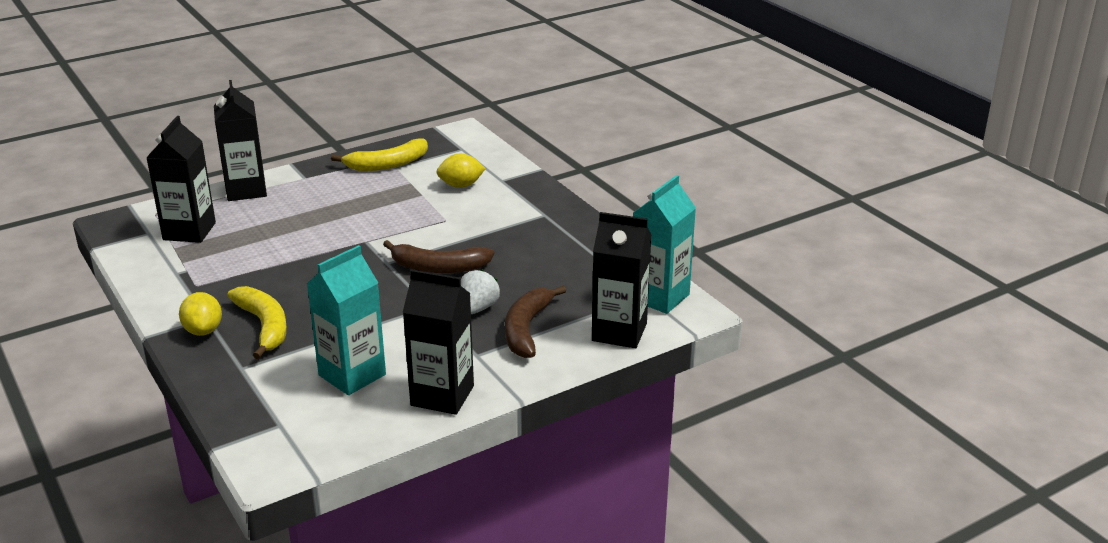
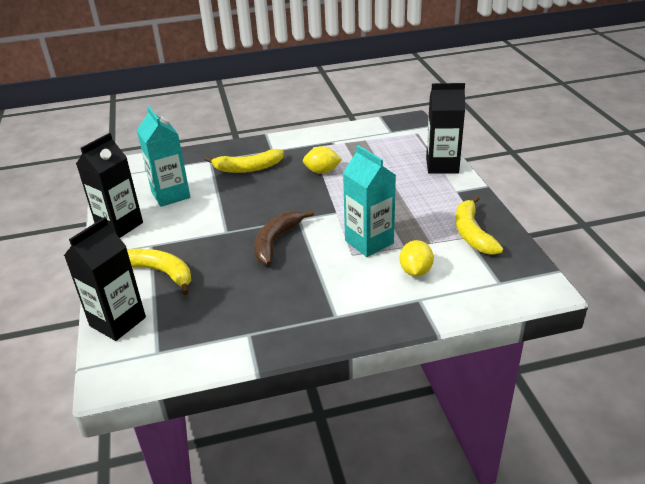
camera: 110 degrees right, 5 degrees up
black carton [146,116,216,243] -> none
yellow lemon [179,292,222,336] -> yellow lemon moved to [303,146,342,174]
white strawberry [461,269,500,314] -> none
brown banana [505,286,566,358] -> yellow banana [127,249,191,295]
turquoise carton [633,175,696,314] -> turquoise carton moved to [343,145,396,257]

